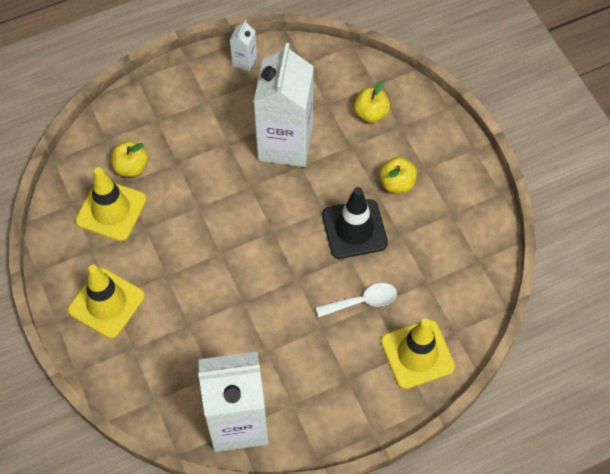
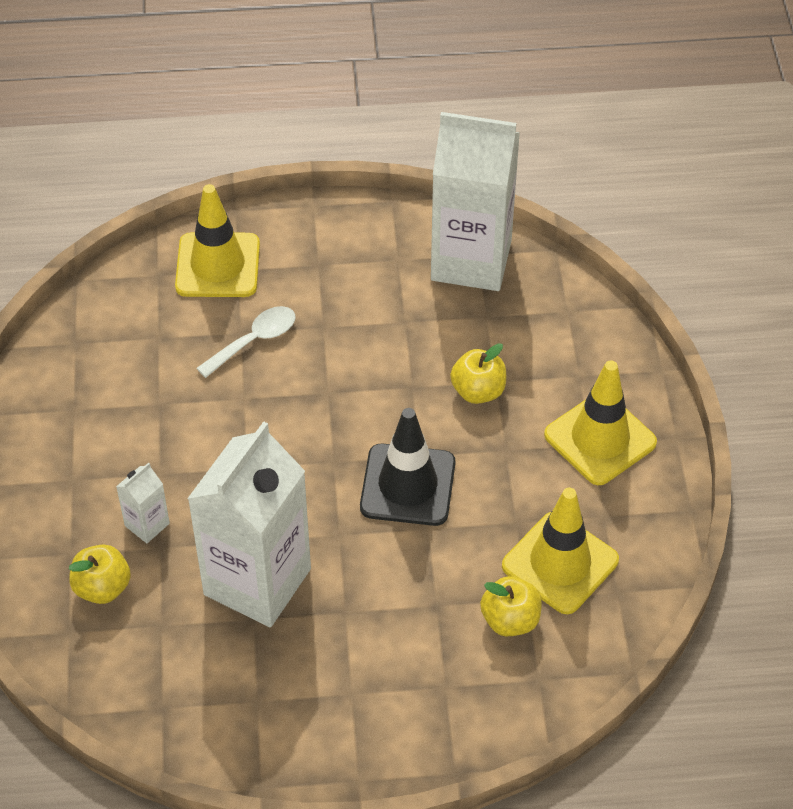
camera: 160 degrees left, 10 degrees down
white carton [230,20,257,71] -> white carton moved to [116,462,170,543]
white spoon [316,283,397,317] -> white spoon turned 135 degrees clockwise [196,306,296,378]
black traffic cone [322,187,388,259] -> black traffic cone moved to [360,408,455,526]
yellow apple [379,157,417,193] -> yellow apple moved to [450,343,506,404]

